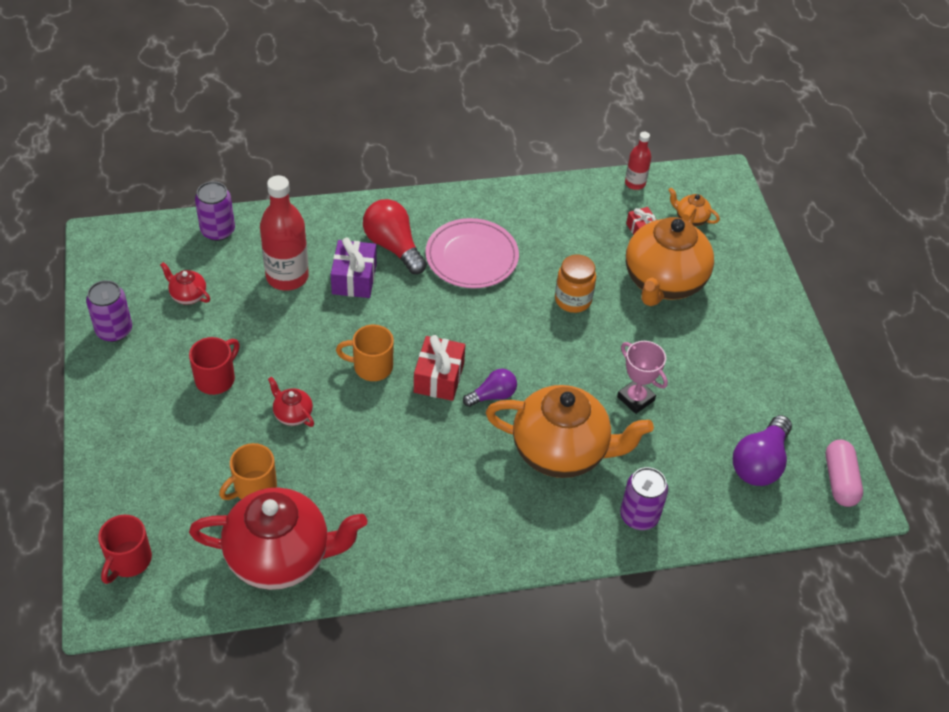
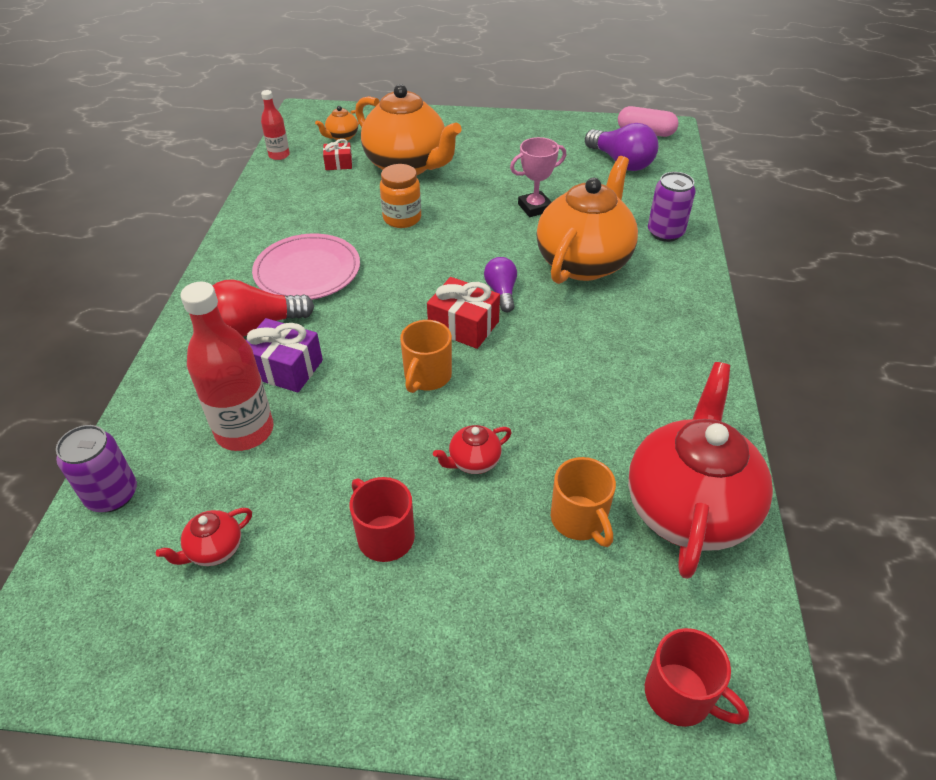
camera: 70 degrees left, 5 degrees down
purple can [86,280,132,342] -> none

